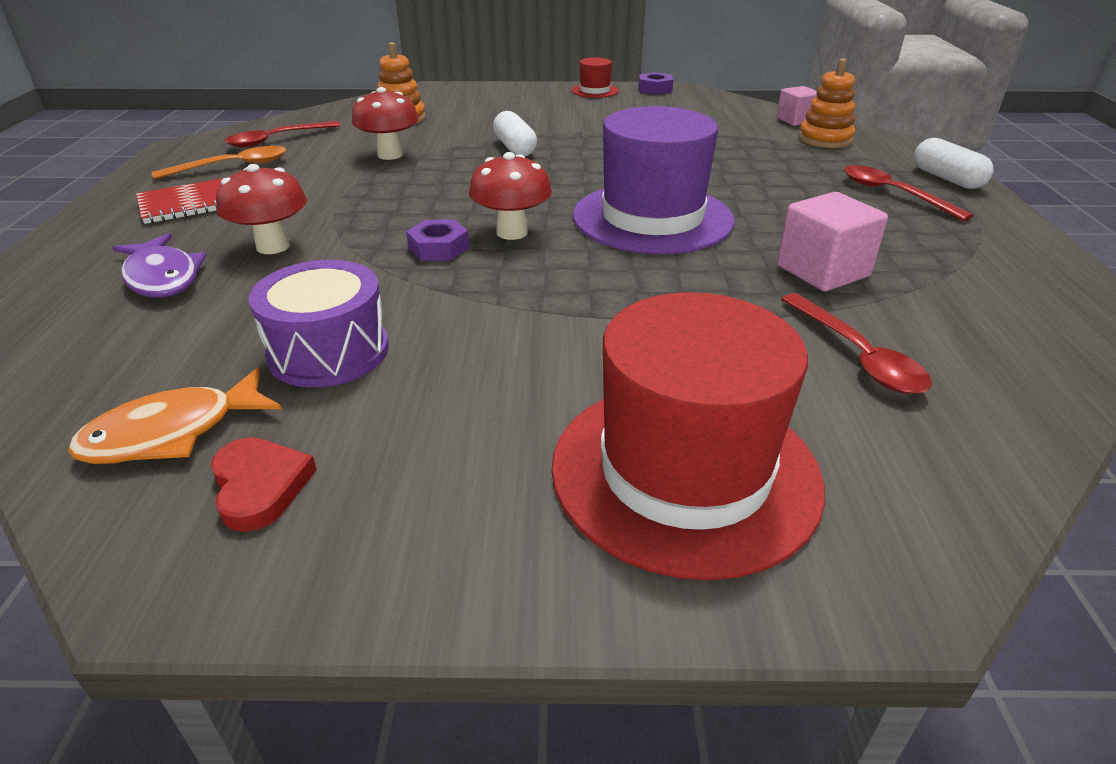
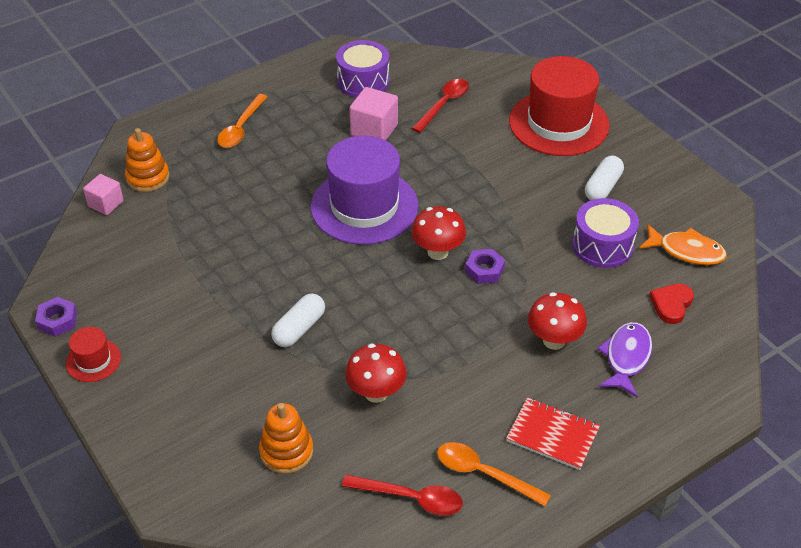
camera: 125 degrees left, 10 degrees up
red heart [211,437,317,532] -> red heart moved to [649,284,694,324]
red spoon [844,165,973,221] -> orange spoon [217,94,268,148]
white capsule [914,138,993,189] -> white capsule moved to [585,156,624,200]
none -> purple drum [336,40,389,98]

